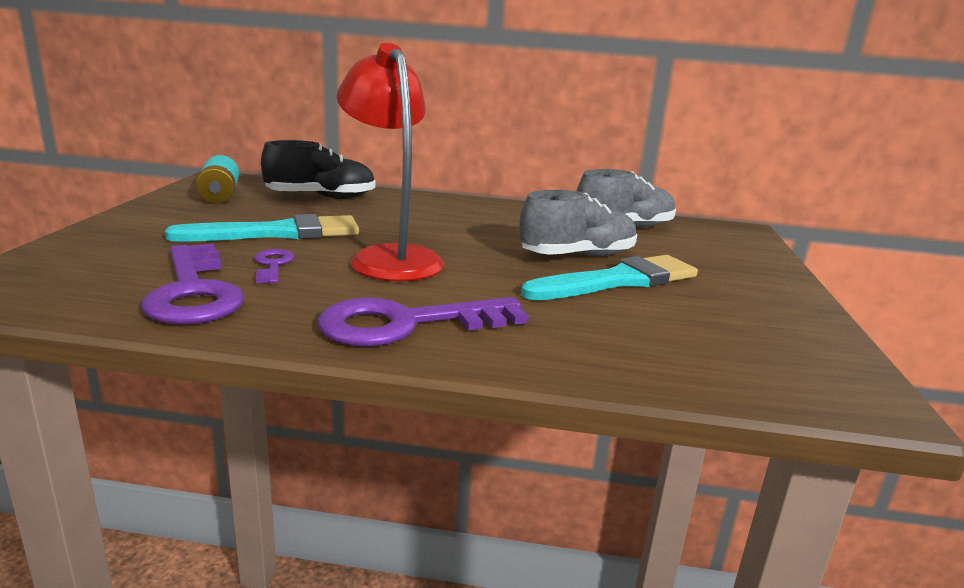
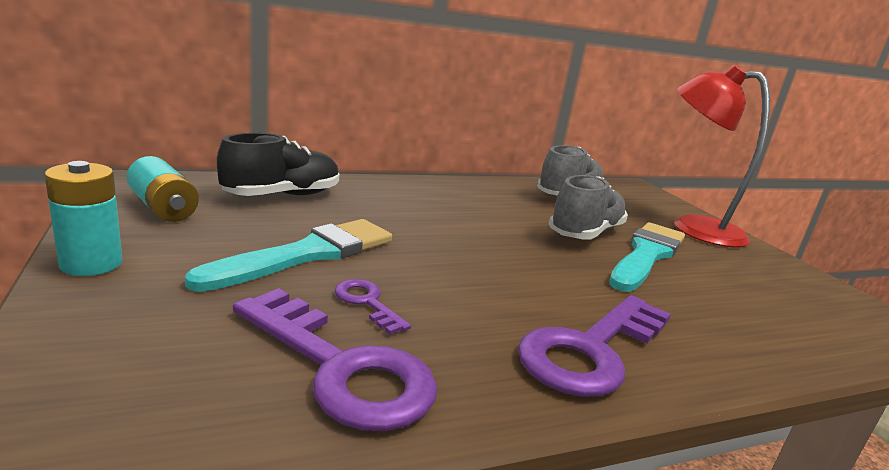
camera: 30 degrees left, 0 degrees up
red lamp [337,43,444,281] -> red lamp moved to [674,64,770,247]
none -> turquoise battery [44,161,123,276]

